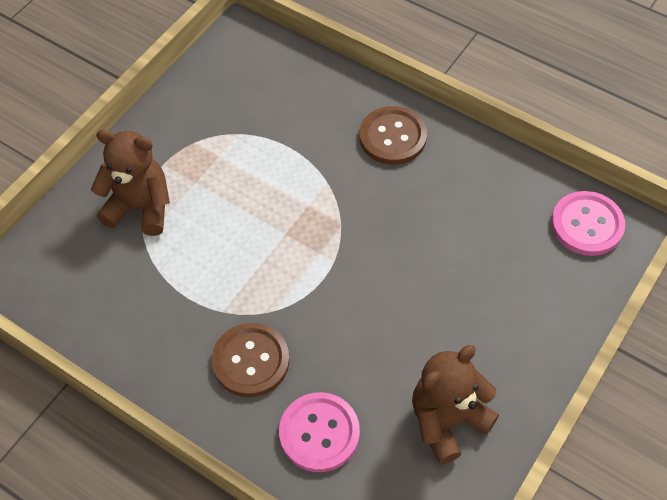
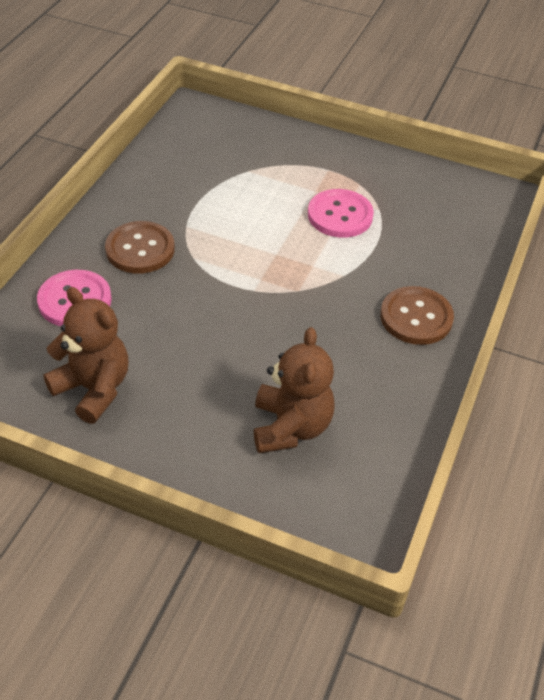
camera: 75 degrees right, 10 degrees down
brown teddy bear [91,129,170,236] -> brown teddy bear moved to [254,327,335,453]
pink button [551,191,625,256] -> pink button moved to [308,189,374,238]

